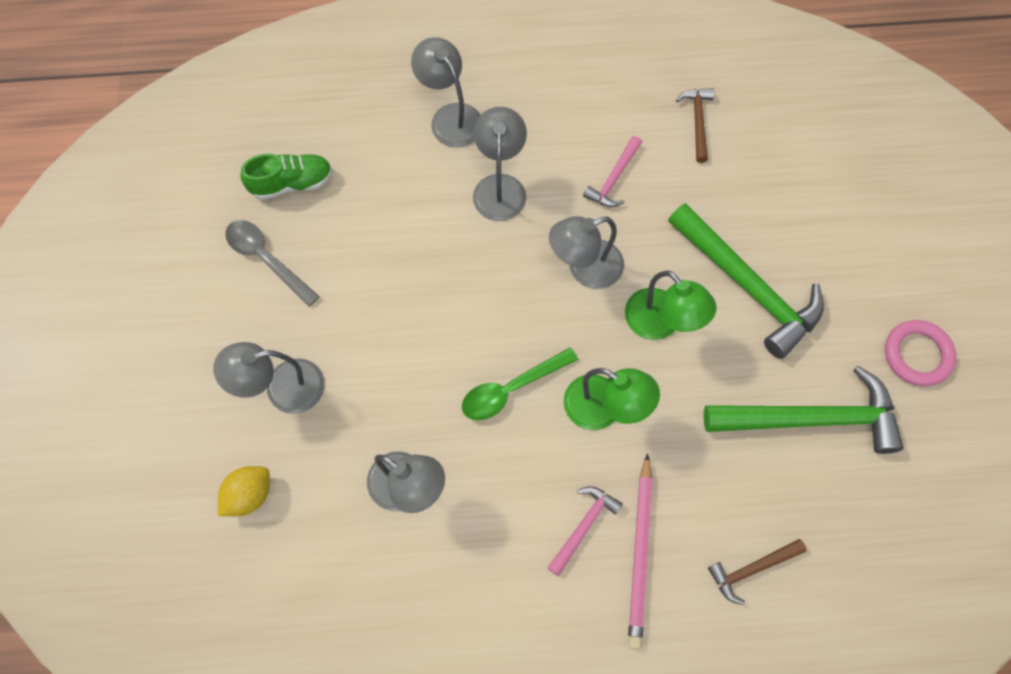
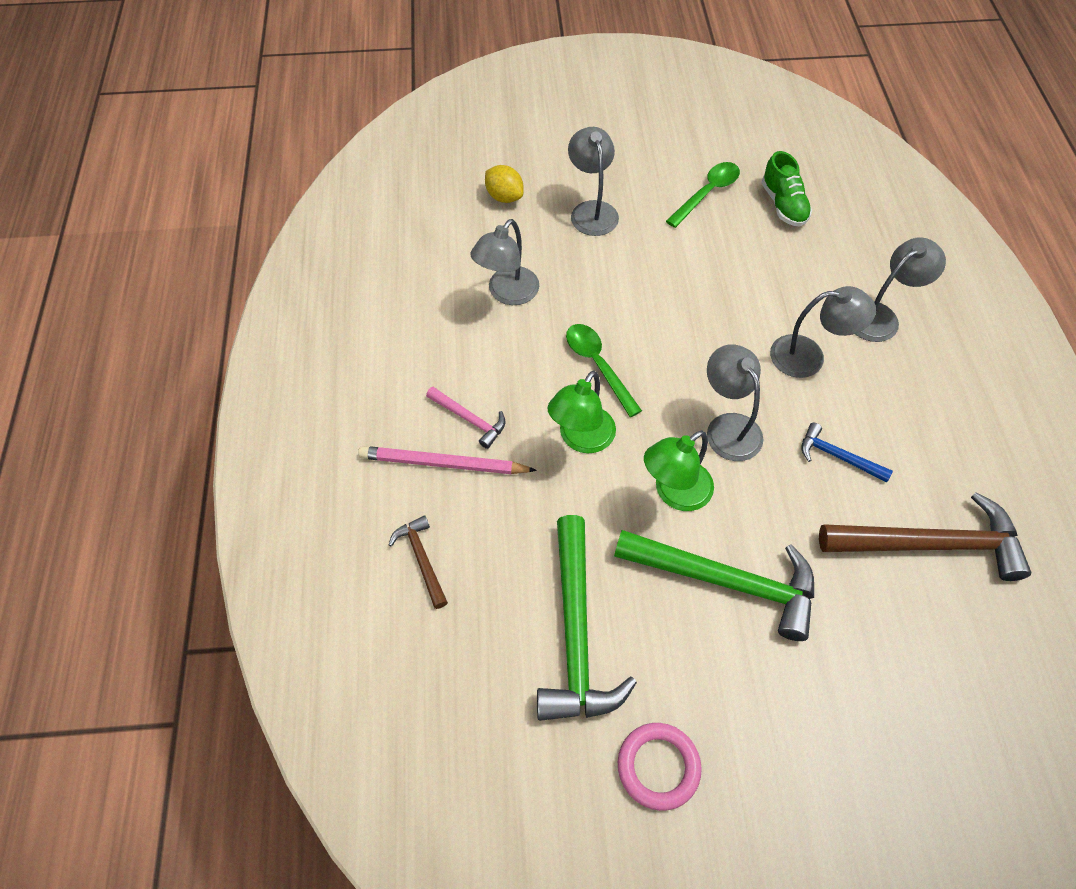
camera: 90 degrees right, 10 degrees down
grey spoon [225,220,320,307] -> green spoon [666,162,740,228]
pink hammer [583,136,642,207] -> blue hammer [801,423,893,482]
green hammer [668,203,824,359] -> green hammer turned 120 degrees counterclockwise [614,530,814,641]
brown hammer [676,88,715,163] -> brown hammer [819,492,1031,581], size x2.04

